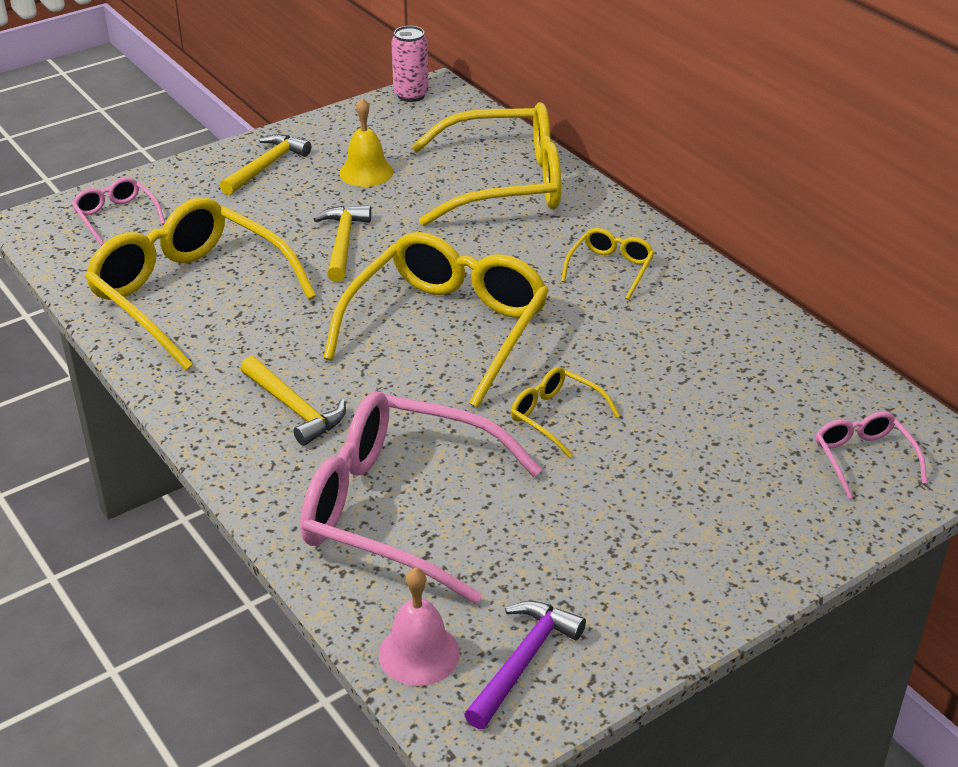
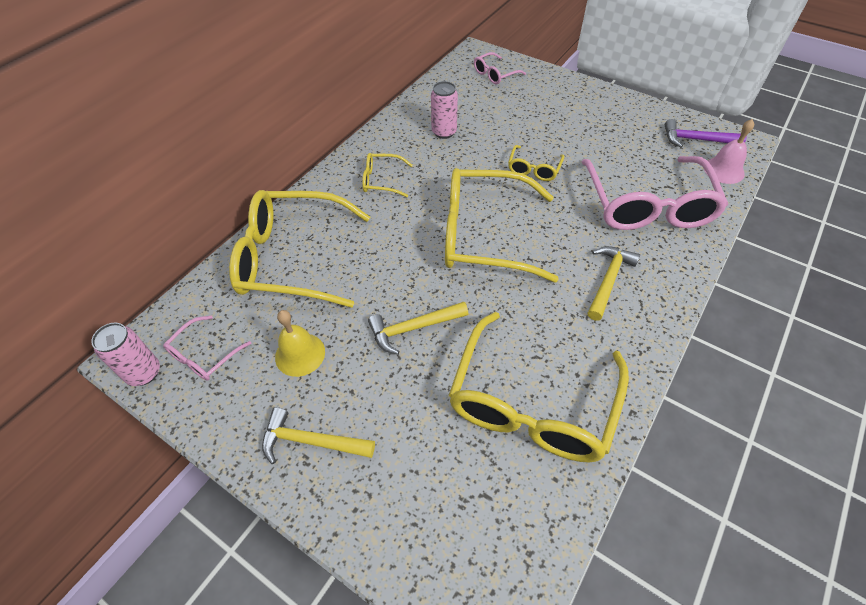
camera: 110 degrees left, 15 degrees up
pink glasses [72,177,165,246] -> pink glasses moved to [163,316,251,381]
yellow glasses [411,102,561,226] -> yellow glasses turned 60 degrees counterclockwise [229,190,370,308]
none -> pink can [431,81,458,139]

